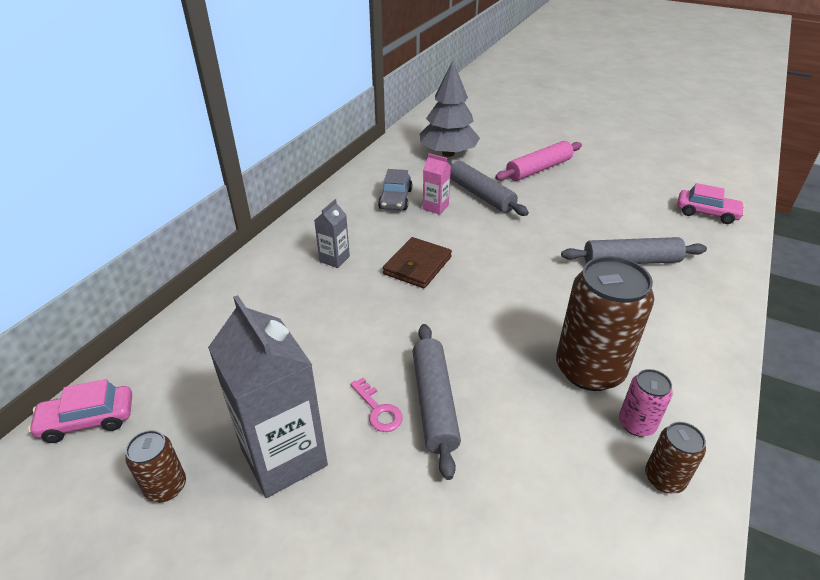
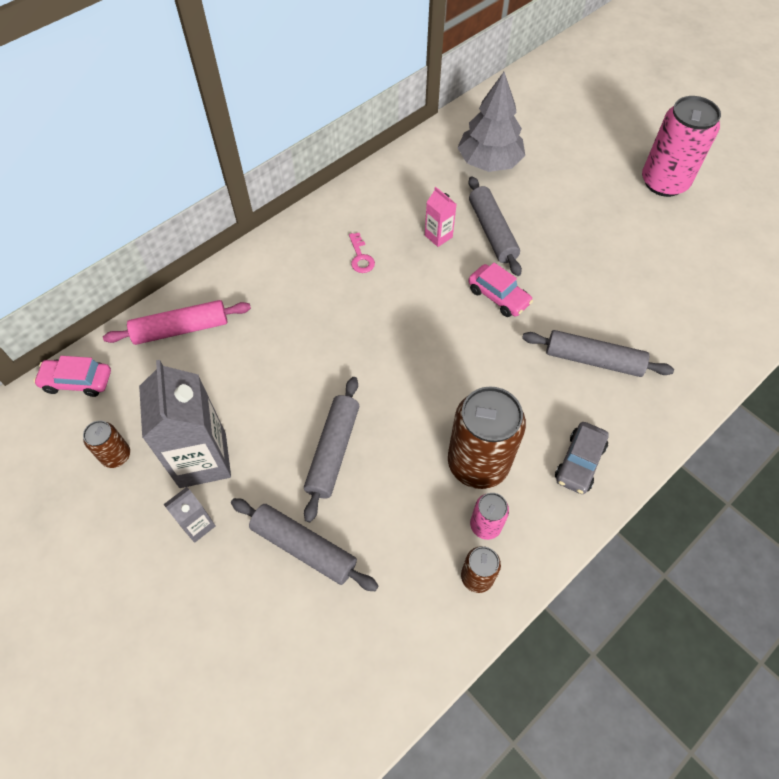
camera: 20 degrees right, 20 degrees up
grey carton [314,199,350,268] -> grey carton moved to [163,487,216,543]
pink key [350,378,403,432] -> pink key moved to [349,233,375,273]
grey car [378,169,412,210] -> grey car moved to [555,422,609,494]
brown wallet [383,237,452,288] -> none
pink rolling pin [495,141,582,181] -> pink rolling pin moved to [103,300,251,345]
pink car [677,183,745,224] -> pink car moved to [468,263,533,317]
none -> grey rolling pin [231,498,378,591]
none -> pink can [642,96,721,197]

